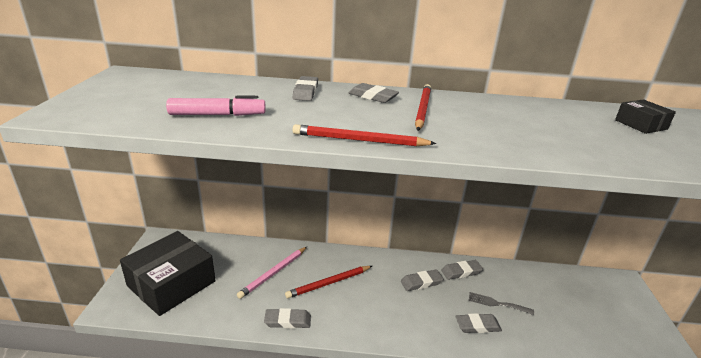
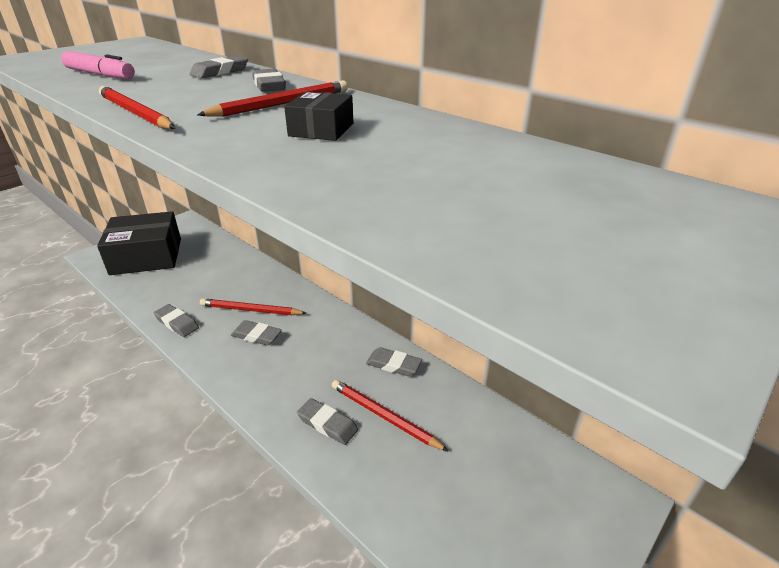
camera: 40 degrees right, 5 degrees up
pink pencil [237,247,307,299] -> none
grey eraser [401,269,443,291] -> grey eraser moved to [231,320,282,346]
grey fork [469,292,534,315] -> red pencil [332,380,448,451]
black box [615,99,676,134] -> black box moved to [284,91,353,141]

